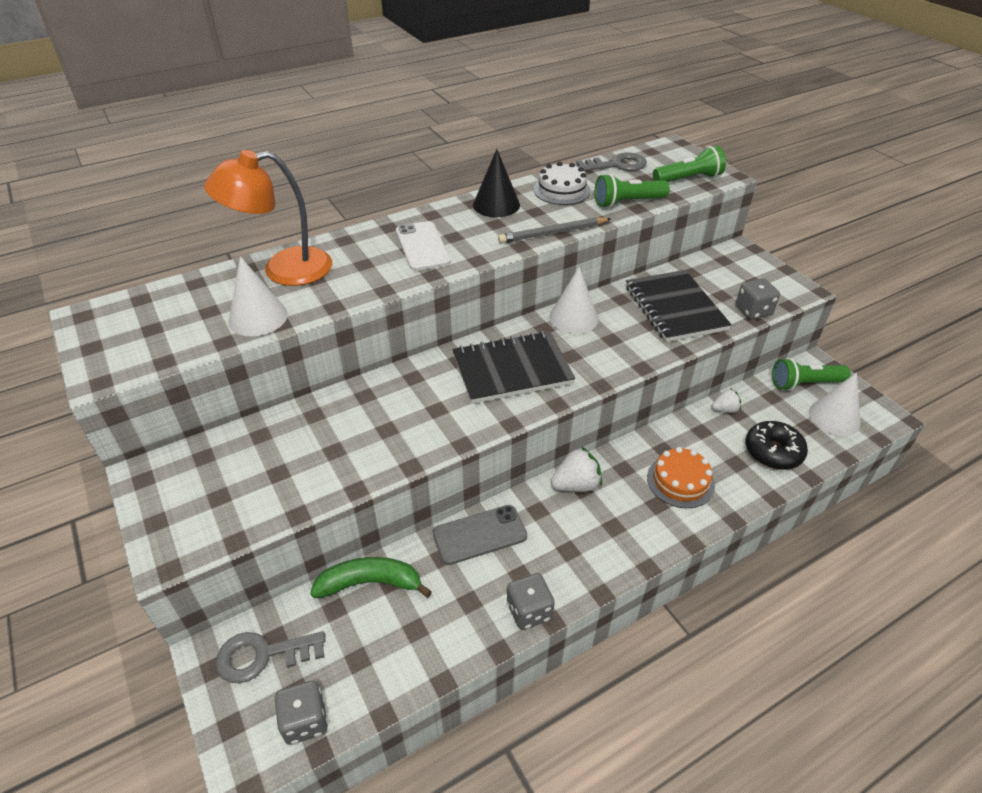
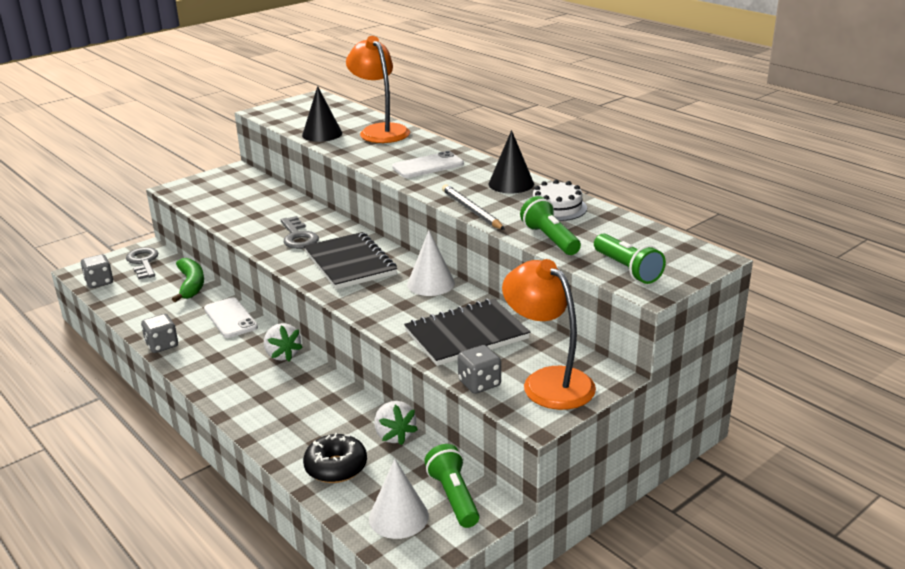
camera: 80 degrees right, 15 degrees down
white cone [228,256,288,336] -> black cone [302,86,342,142]
grey phone [433,505,527,565] -> white phone [204,297,258,338]
grey key [576,152,647,171] -> grey key moved to [281,216,319,249]
orange cake [647,447,715,508] -> none
white strawberry [712,388,741,413] -> white strawberry [374,401,418,445], size x1.61
none -> orange lamp [502,259,596,410]

